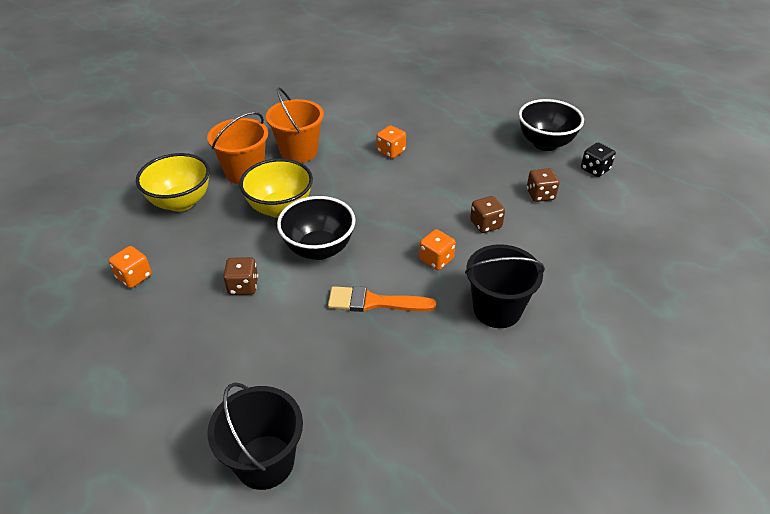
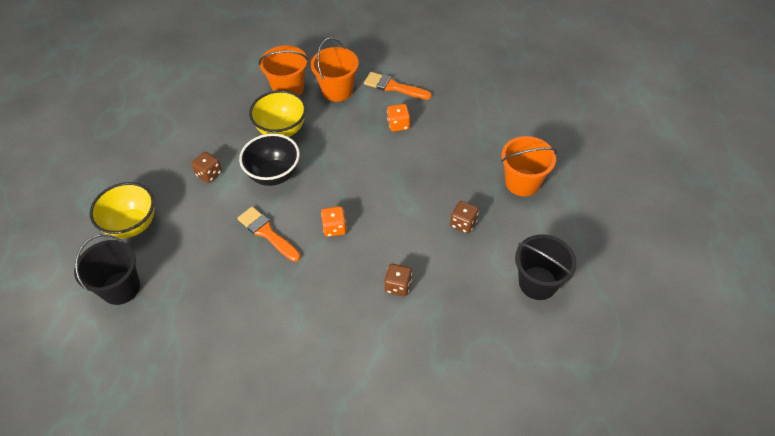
camera: 40 degrees right, 10 degrees up
orange dice [109,246,152,288] -> none
yellow bowl [136,153,210,212] -> yellow bowl moved to [90,182,154,239]
black bucket [465,244,545,328] -> black bucket moved to [515,234,576,300]
brown dice [470,196,505,233] -> brown dice moved to [384,264,412,297]
black bowl [519,99,584,151] -> orange bucket [501,136,557,196]
black dice [581,143,616,177] -> none
none -> orange brush [364,72,432,99]

